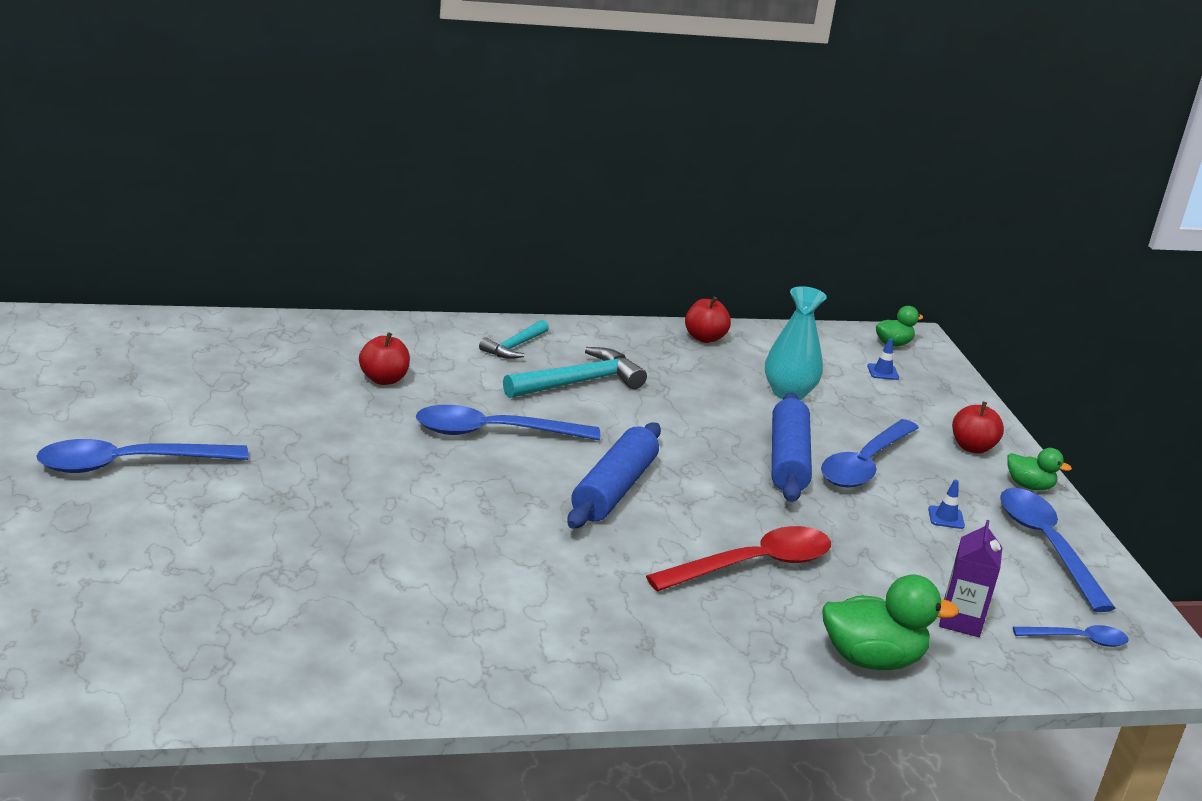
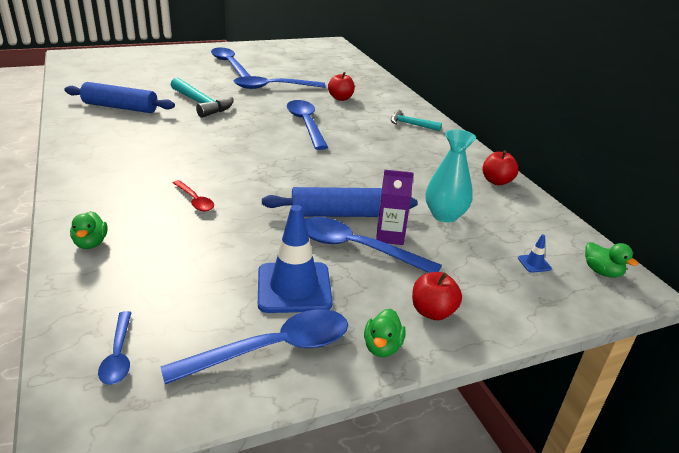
camera: 80 degrees right, 5 degrees up
turquoise hammer [503,347,647,398] -> turquoise hammer moved to [171,77,233,118]
blue rolling pin [567,422,661,528] -> blue rolling pin moved to [64,82,175,113]
red spoon [646,526,831,592] -> red spoon [173,180,214,211], size x0.54
green duck [822,575,959,670] -> green duck [70,211,108,249], size x0.58
blue traffic cone [928,480,965,529] -> blue traffic cone [258,205,333,313], size x2.49
purple carton [939,520,1003,637] -> purple carton moved to [376,169,414,245]
none -> blue spoon [234,76,326,89]

